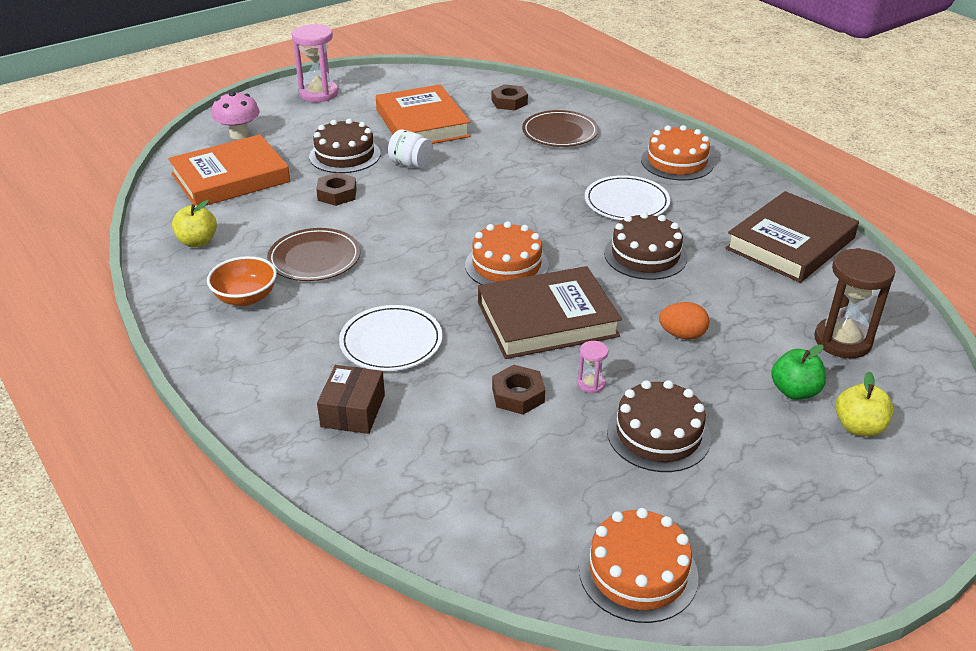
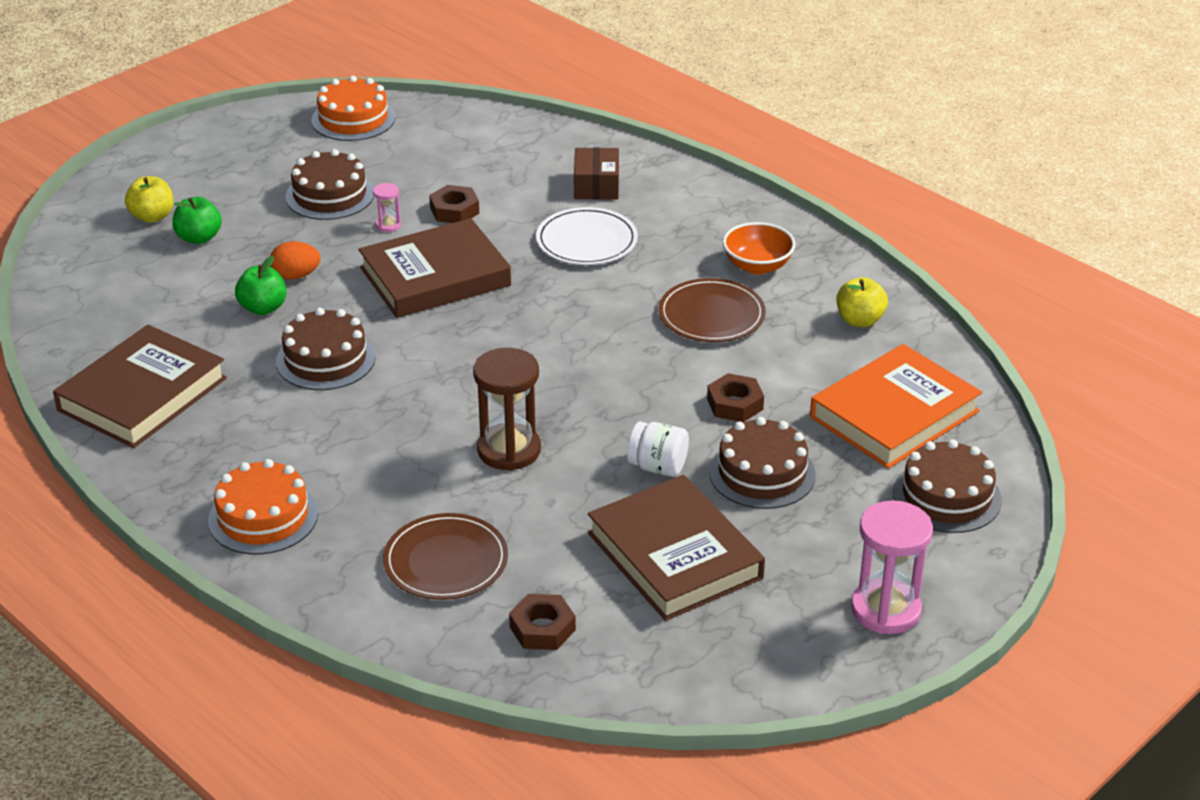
camera: 170 degrees right, 0 degrees up
pink mushroom [212,91,260,139] -> brown cake [893,439,1002,533]
orange book [376,84,470,144] -> brown book [588,475,765,621]
orange cake [465,221,549,285] -> none
white plate [585,175,670,220] -> none
brown hourglass [814,248,895,358] -> brown hourglass moved to [473,348,541,471]
none -> green apple [235,256,286,315]

